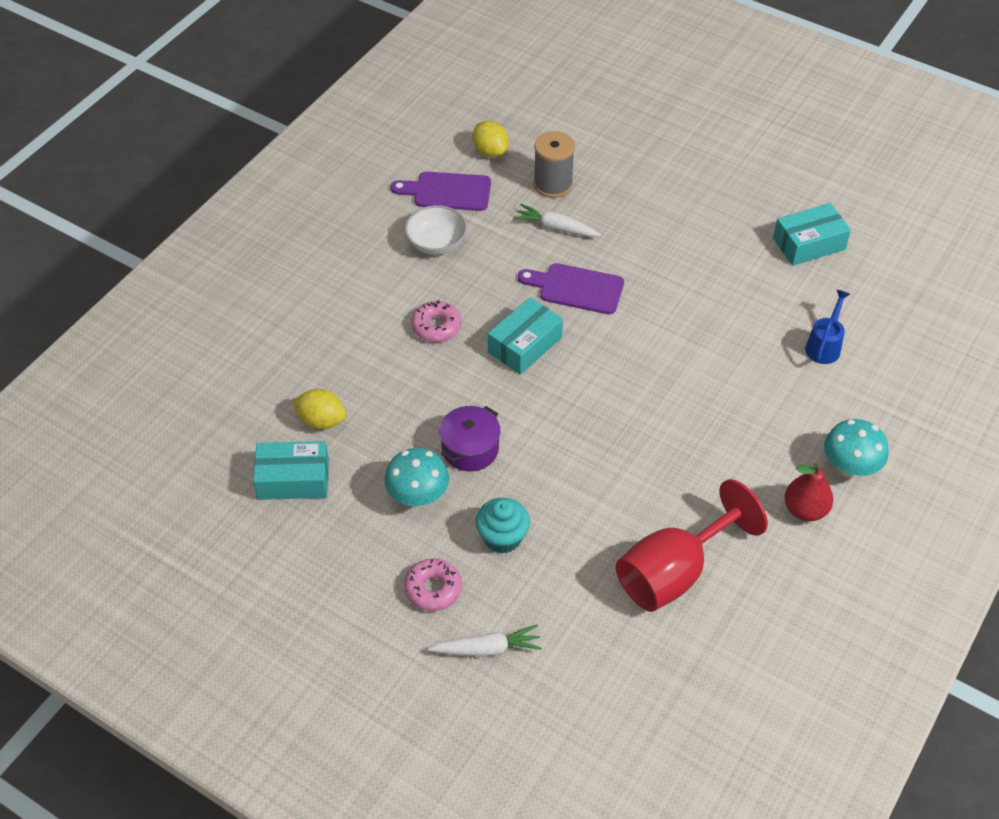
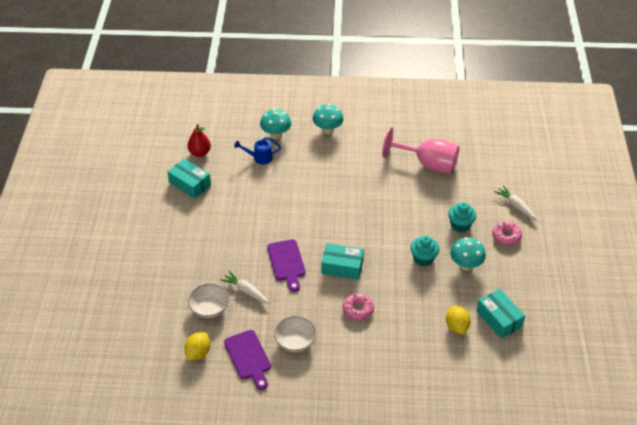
camera: 120 degrees left, 5 degrees down
purple pot [439,406,500,472] -> turquoise cupcake [410,235,439,266]
white carrot [513,204,601,237] -> white carrot turned 135 degrees clockwise [220,271,270,304]
grey spool [533,131,575,198] -> white bowl [188,283,229,318]
red goblet [616,479,768,612] -> pink goblet [382,127,459,174]
red pear [785,463,833,521] -> red pear moved to [187,124,211,157]
none -> turquoise mushroom [260,109,291,139]

